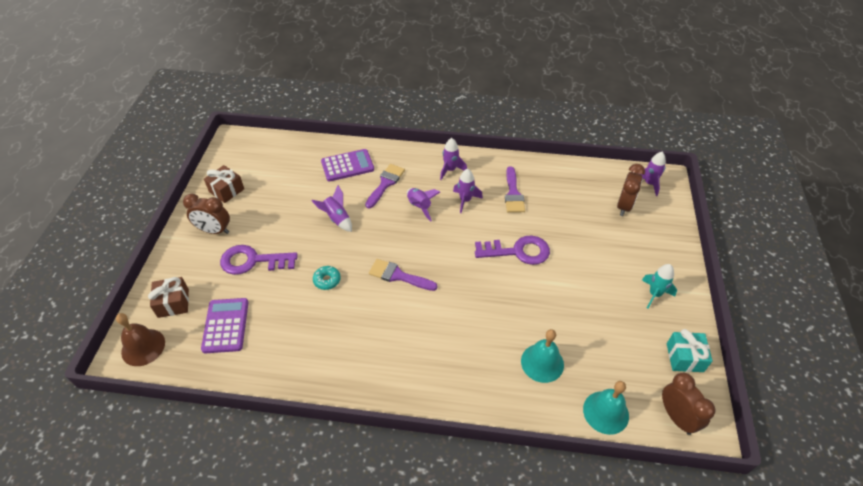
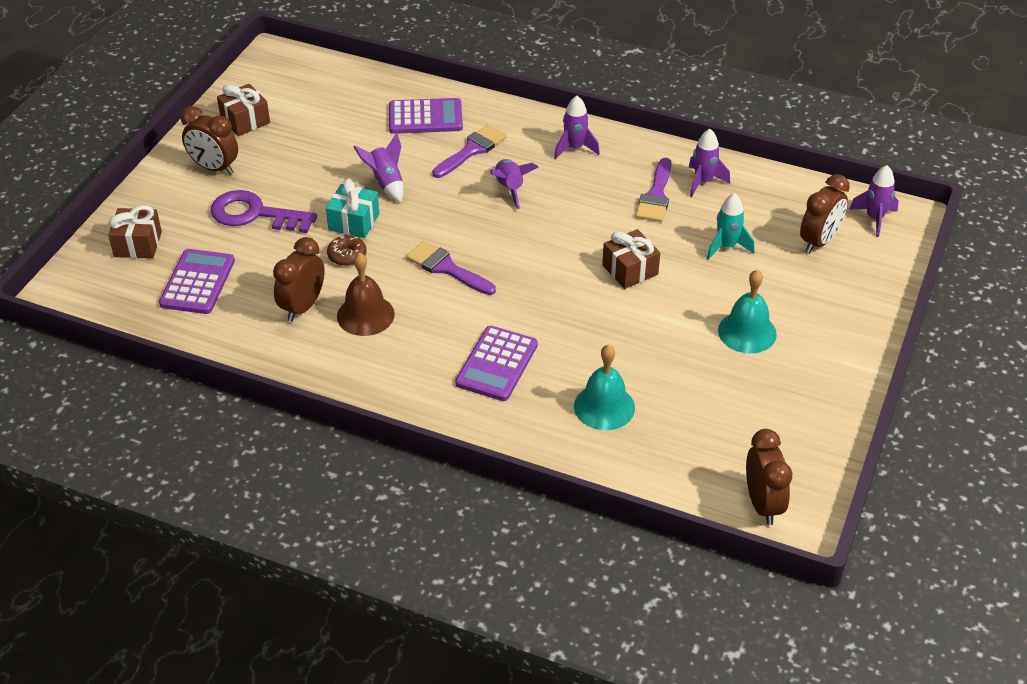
camera: 15 degrees right, 5 degrees down
brown bell [116,313,165,366] -> brown bell moved to [337,253,395,336]
turquoise donut [313,266,341,290] -> brown donut [327,235,367,266]
purple rocket [453,169,483,213] -> purple rocket moved to [689,129,730,197]
purple key [475,235,550,265] -> brown gift [602,229,660,289]
turquoise bell [583,381,629,435] -> turquoise bell moved to [718,269,777,353]
turquoise rocket [642,264,677,309] -> turquoise rocket moved to [707,193,755,260]
turquoise gift [667,329,713,372] -> turquoise gift moved to [326,179,379,238]
none -> brown clock [273,237,325,322]
none -> purple calculator [455,326,538,401]

